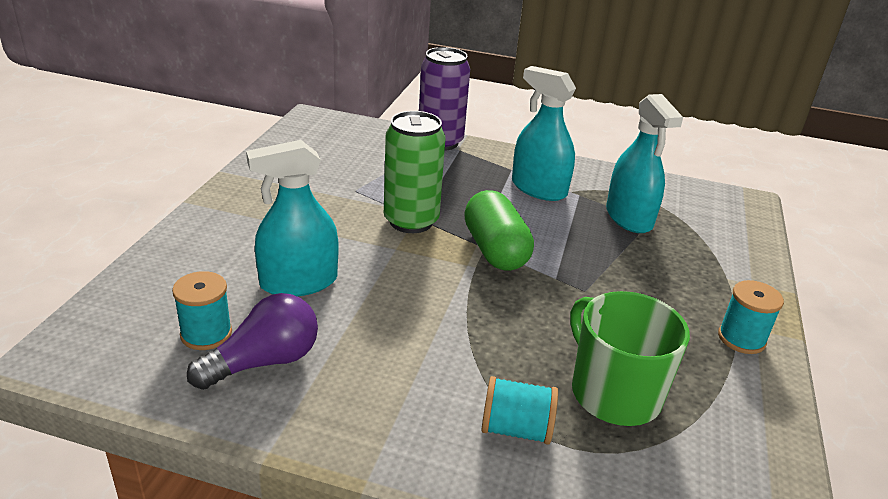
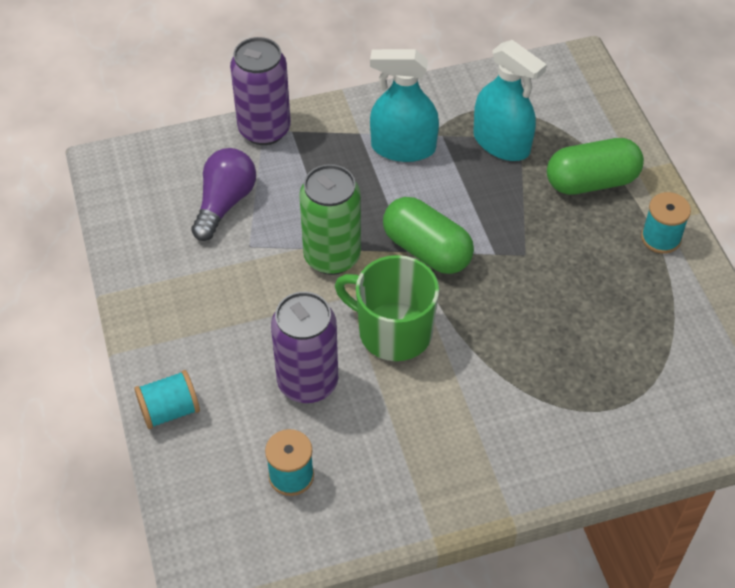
camera: 30 degrees left, 20 degrees up
purple light bulb [187,293,318,390] -> purple light bulb moved to [191,148,256,241]
turquoise spray bottle [246,140,338,296] -> purple can [271,292,338,403]
turquoise spool [481,376,558,444] -> turquoise spool moved to [134,370,200,429]
green mug [570,291,690,426] -> green mug moved to [335,255,439,361]
none -> green capsule [547,138,644,195]

